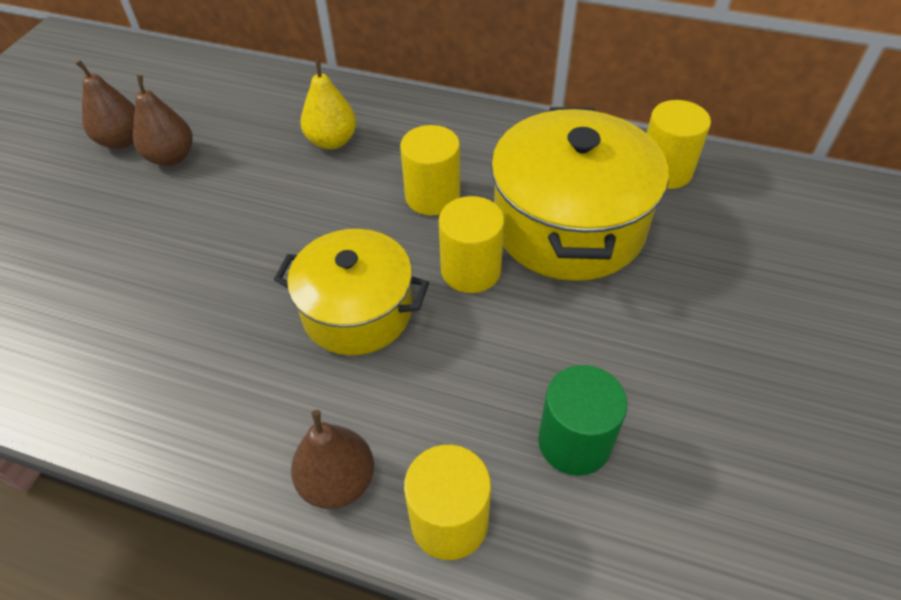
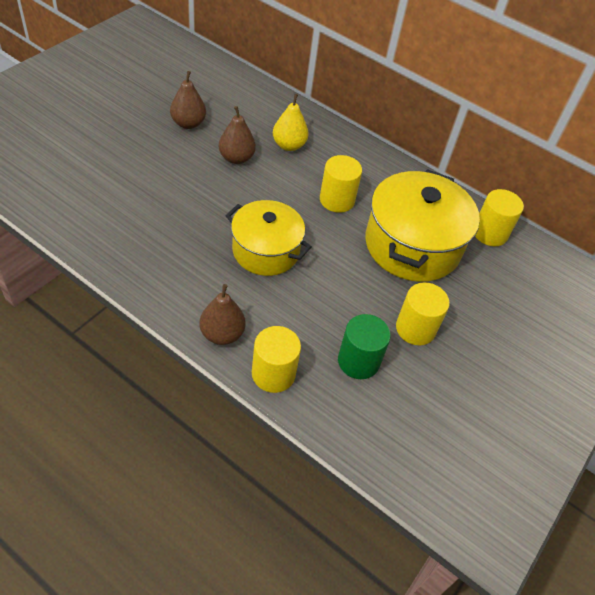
camera: 10 degrees right, 0 degrees up
brown pear [76,60,135,149] -> brown pear moved to [219,106,256,164]
yellow cylinder [439,196,504,293] -> yellow cylinder moved to [396,282,450,345]

